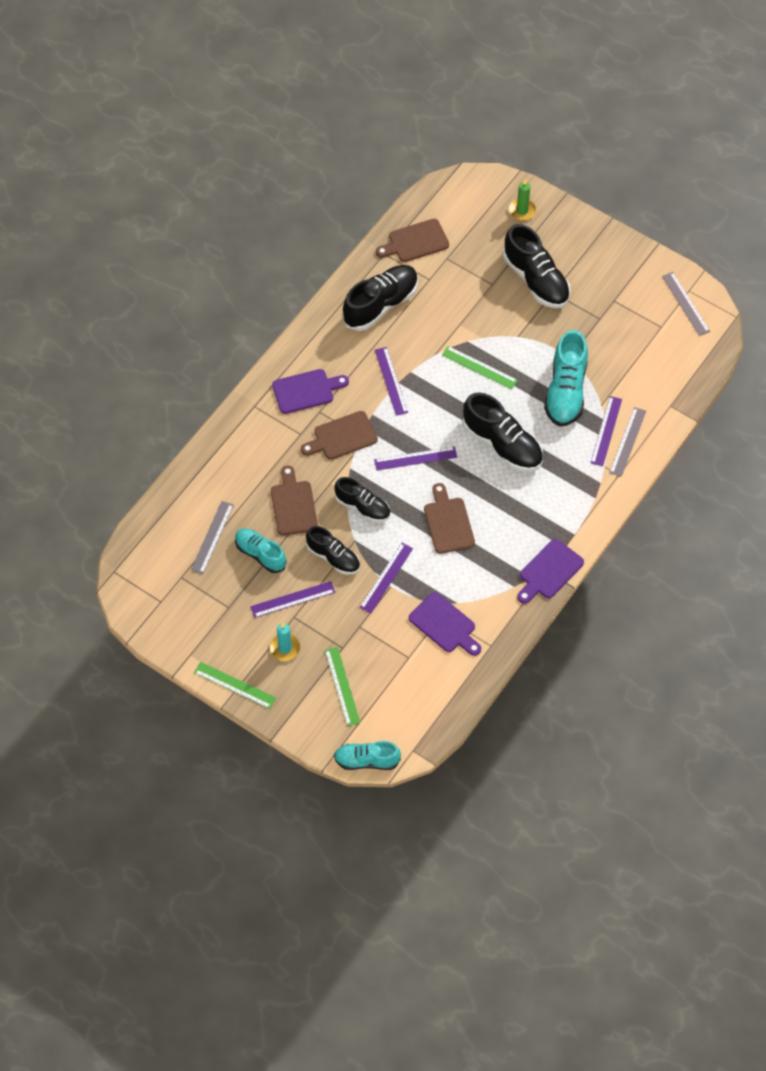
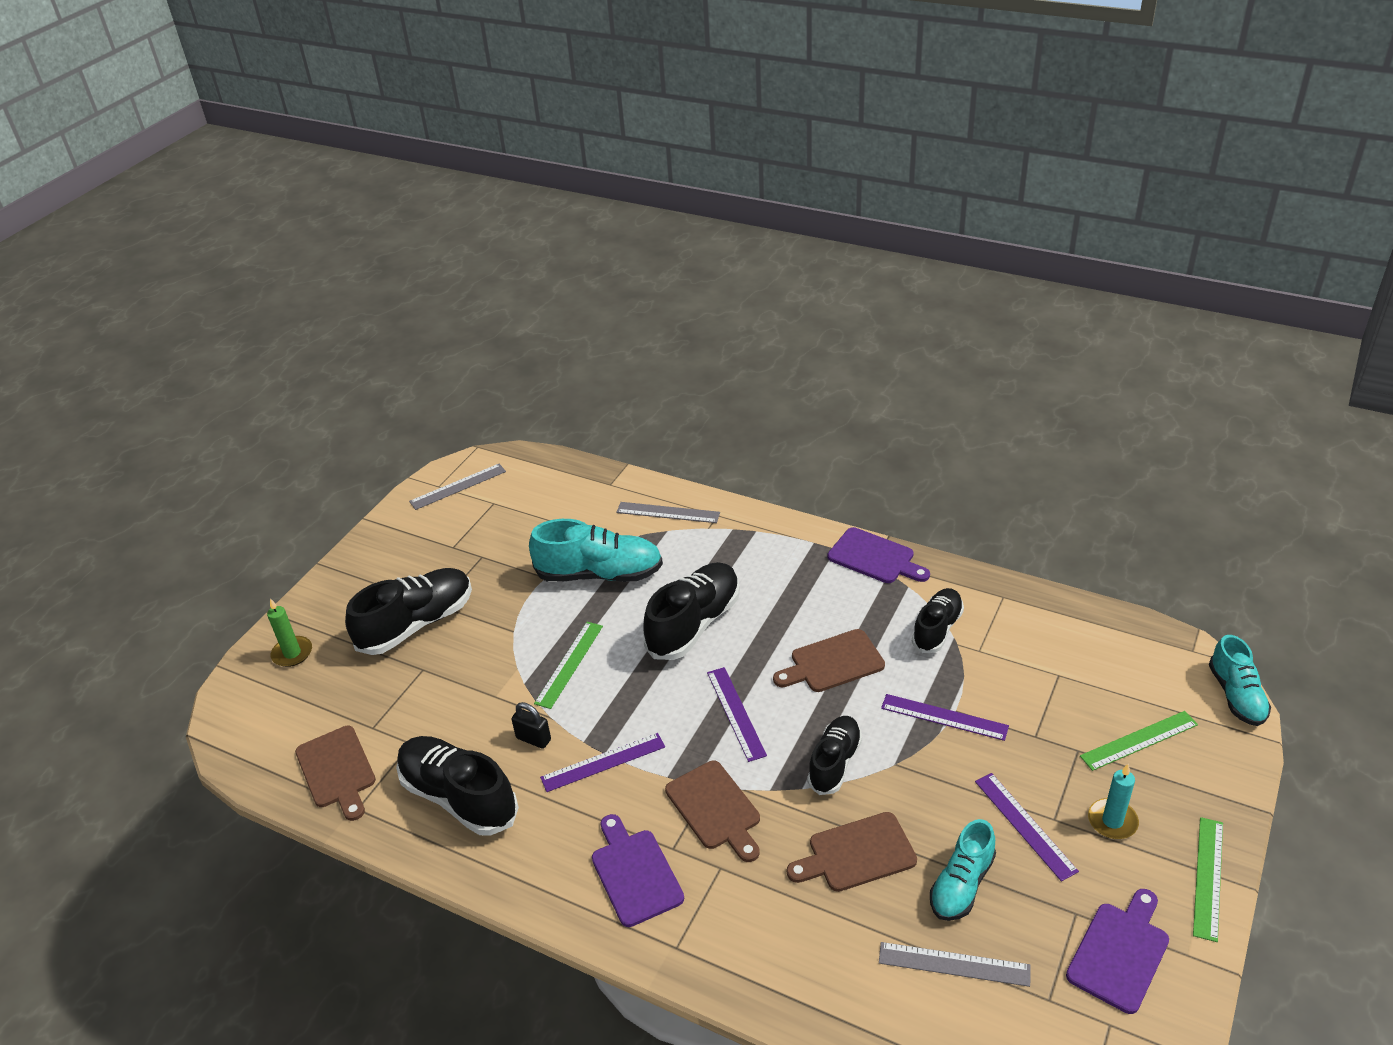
camera: 95 degrees left, 20 degrees down
black shoe [306,526,360,575] -> black shoe moved to [912,588,964,653]
purple cutting board [409,592,481,656] -> purple cutting board moved to [1066,889,1169,1014]
purple ruler [591,396,622,466] -> none
none -> black padlock [511,702,551,749]

